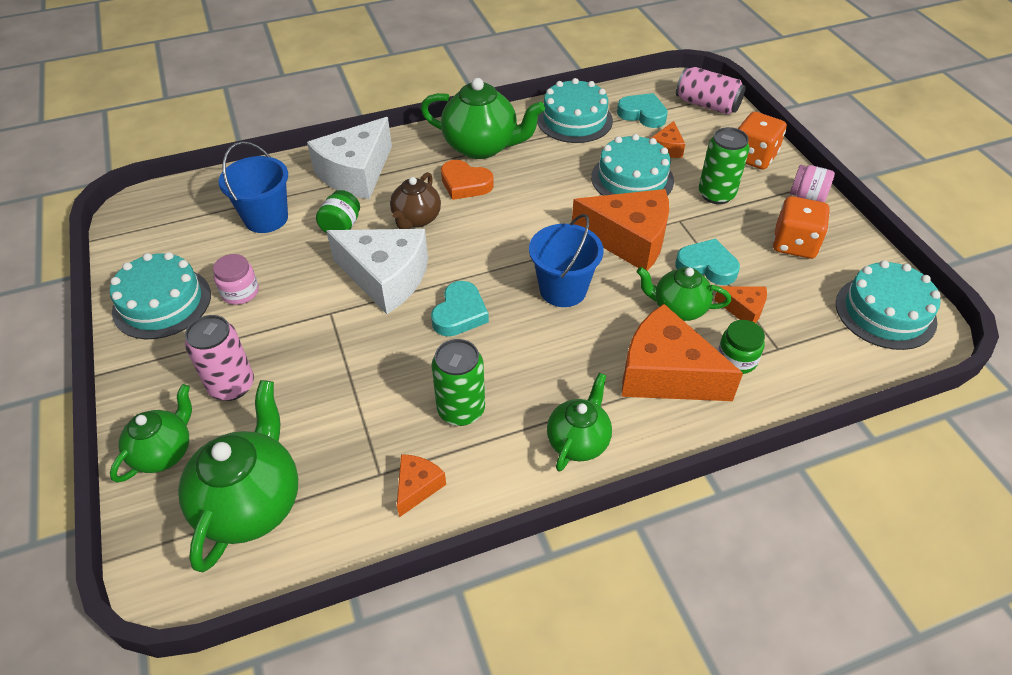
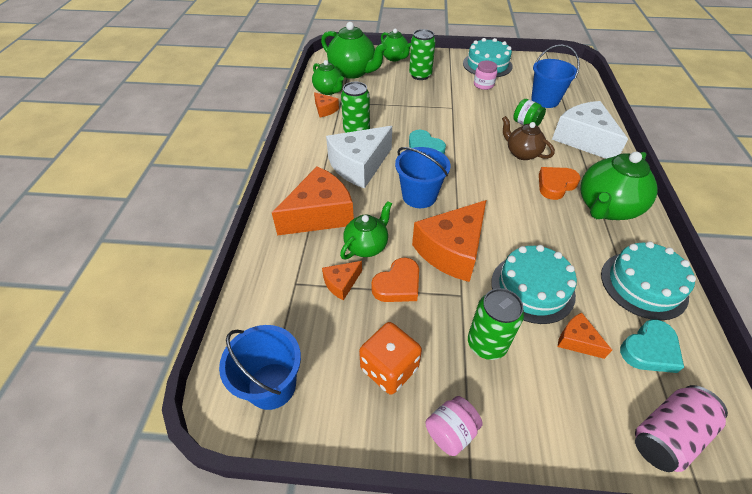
camera: 115 degrees right, 0 degrees up
pink can [185,315,254,401] -> green can [409,29,436,80]
white cheese [326,229,428,314] -> white cheese moved to [326,126,392,189]
green teapot [547,373,612,472] -> green teapot moved to [312,60,344,95]
turquoise heart [675,238,740,285] -> orange heart [371,258,419,302]
green jar [718,320,765,374] -> none
orange dice [738,112,787,170] -> none
turquoise cake [836,260,941,350] -> blue bucket [219,325,301,410]

